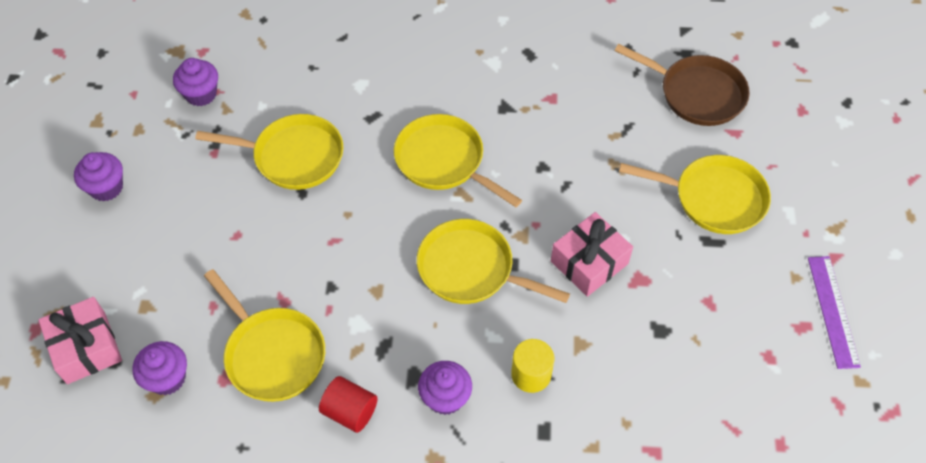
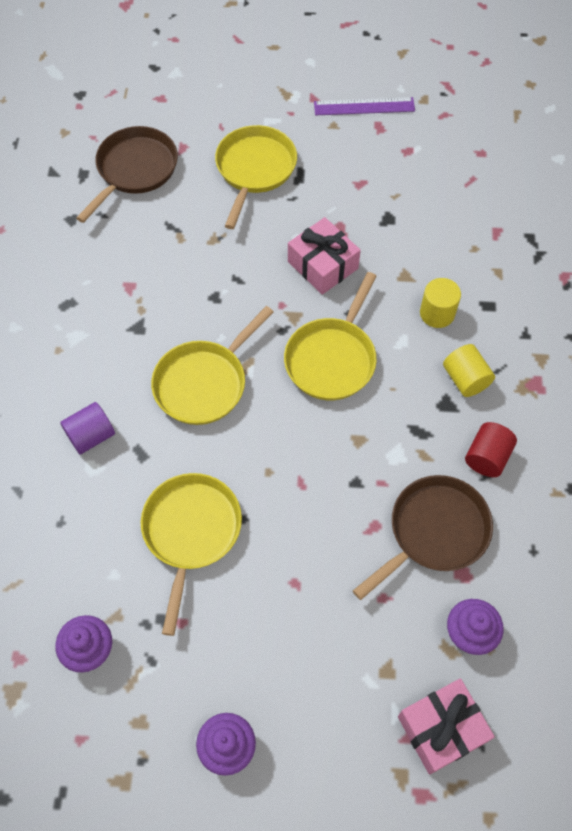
camera: 90 degrees left, 5 degrees up
yellow pan [204,269,325,402] -> brown pan [353,475,493,600]
purple cupcake [418,361,472,415] -> yellow cylinder [443,344,495,397]
none -> purple cylinder [60,402,115,454]

